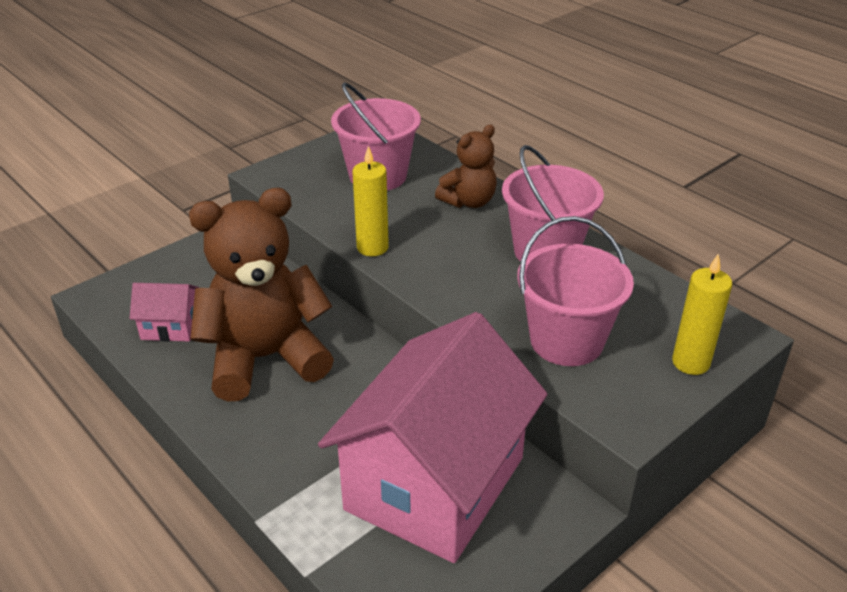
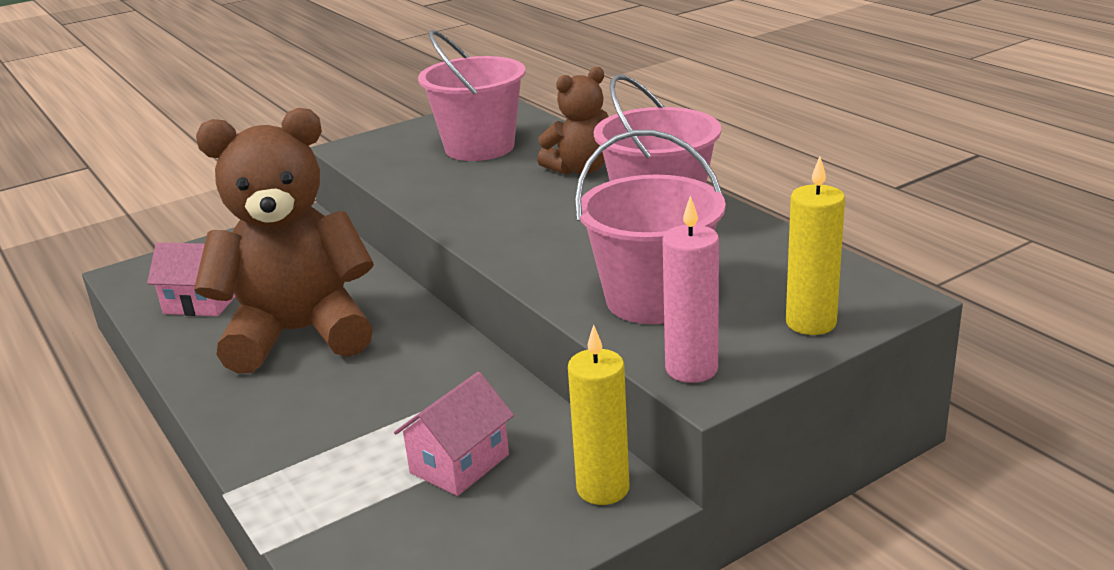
camera: 10 degrees right, 10 degrees down
pink house [318,312,547,563] -> pink house [394,372,514,496], size x0.40
yellow candle [352,146,389,256] -> yellow candle moved to [568,325,629,505]
none -> pink candle [662,196,719,383]

